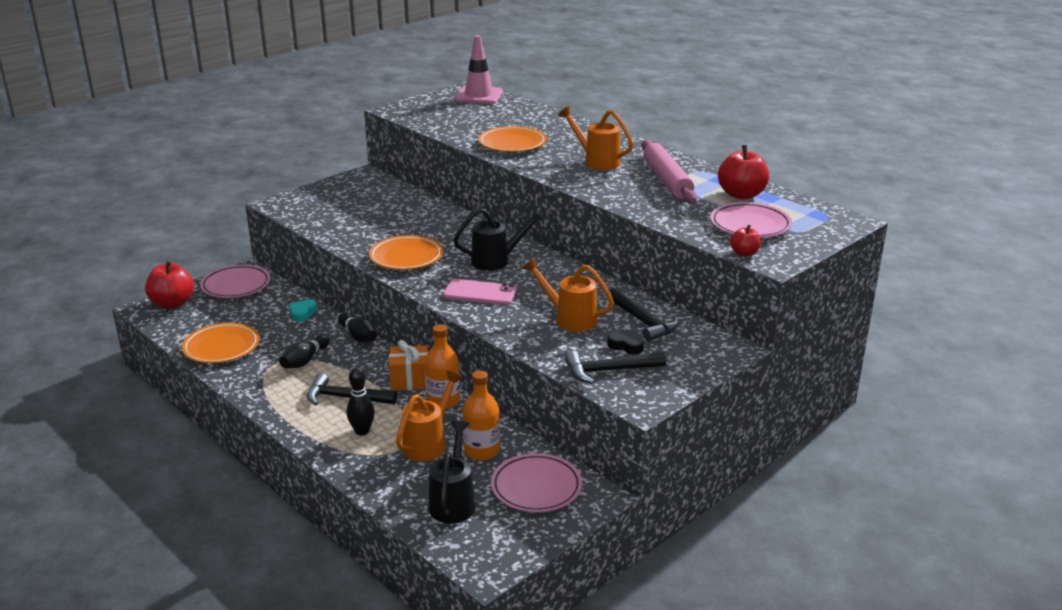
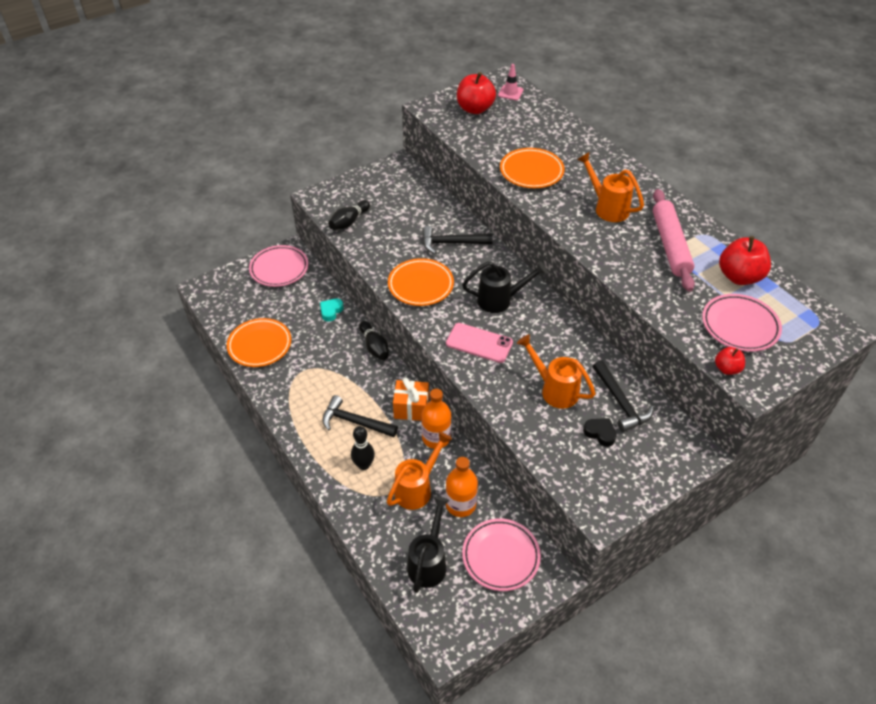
camera: 10 degrees right, 20 degrees up
red apple [145,260,194,309] -> red apple moved to [457,72,496,114]
black bowling pin [279,334,330,368] -> black bowling pin moved to [328,200,370,230]
pink traffic cone [455,35,503,104] -> pink traffic cone [498,64,524,100], size x0.54
black hammer [565,351,666,384] -> black hammer moved to [422,226,493,254]

